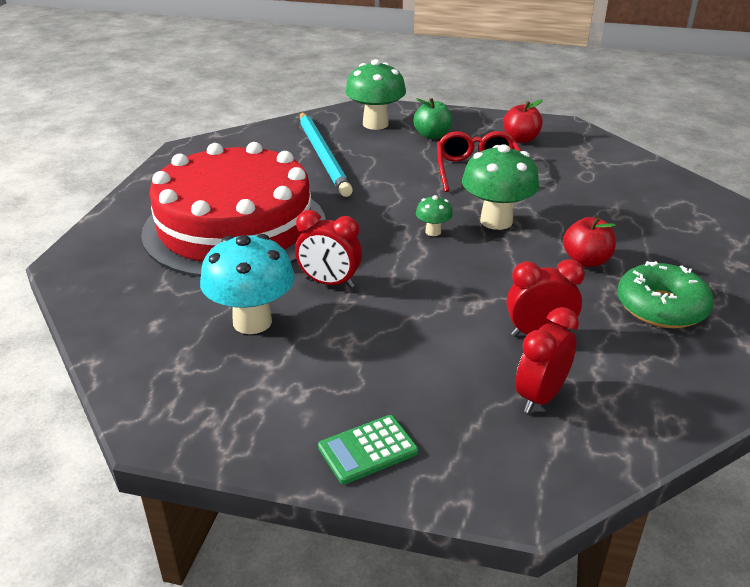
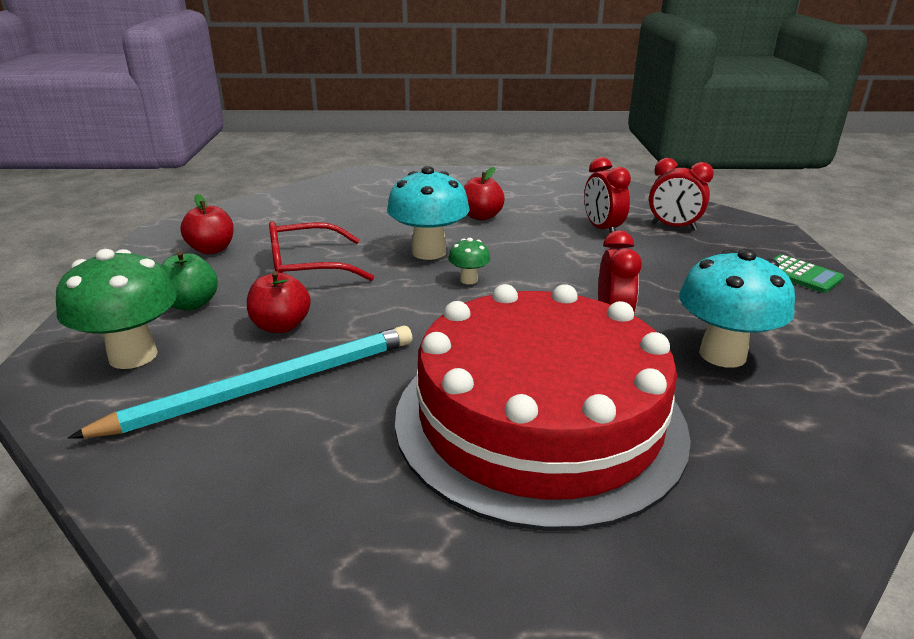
camera: 105 degrees left, 5 degrees down
green mushroom [462,144,539,230] -> turquoise mushroom [387,166,470,260]
green donut [617,261,714,328] -> none
none -> red apple [247,271,311,333]

